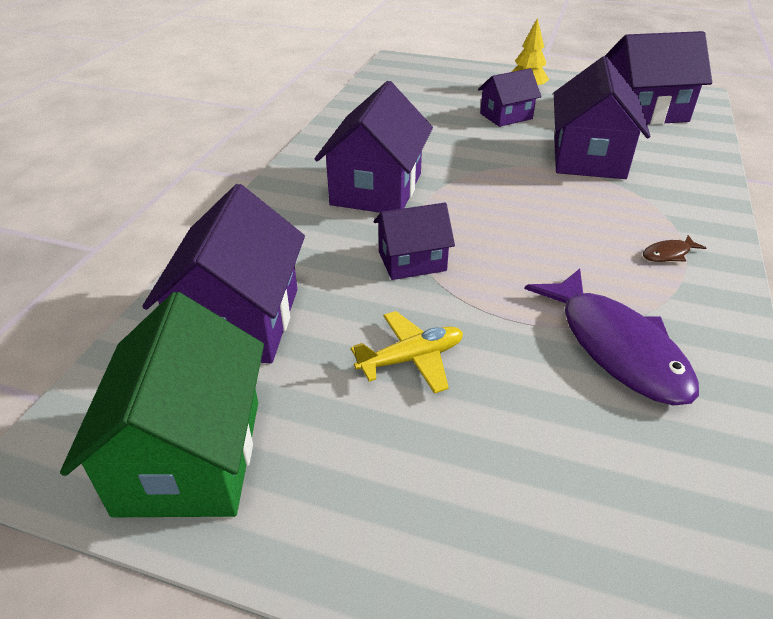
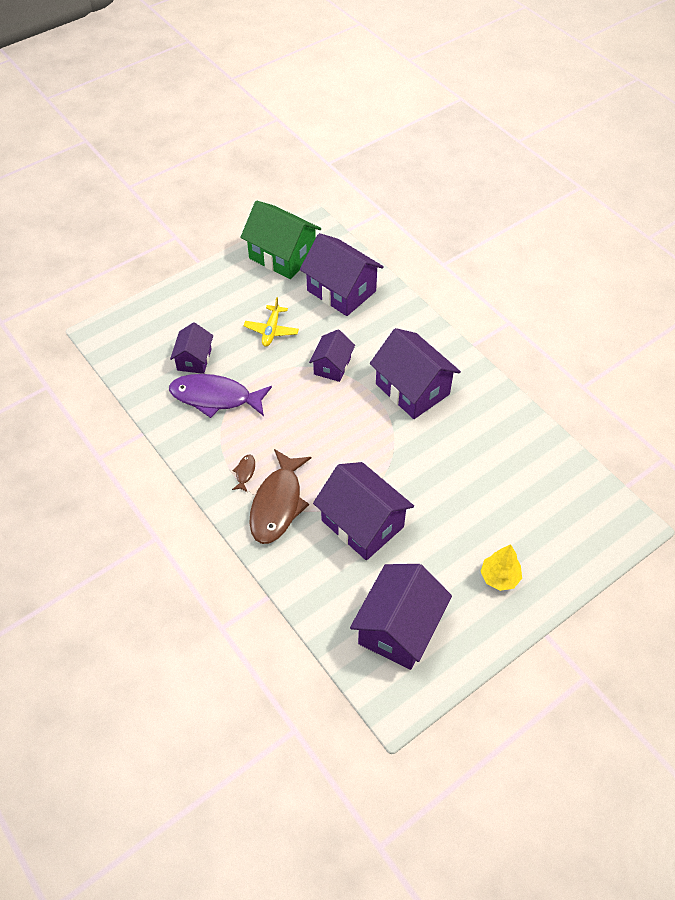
camera: 125 degrees right, 15 degrees up
purple house [478,68,541,127] -> purple house moved to [170,322,213,374]
none -> brown fish [249,449,311,544]

